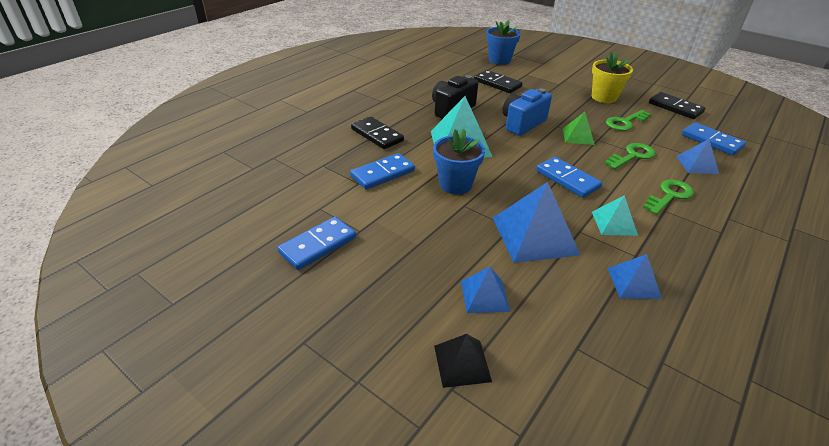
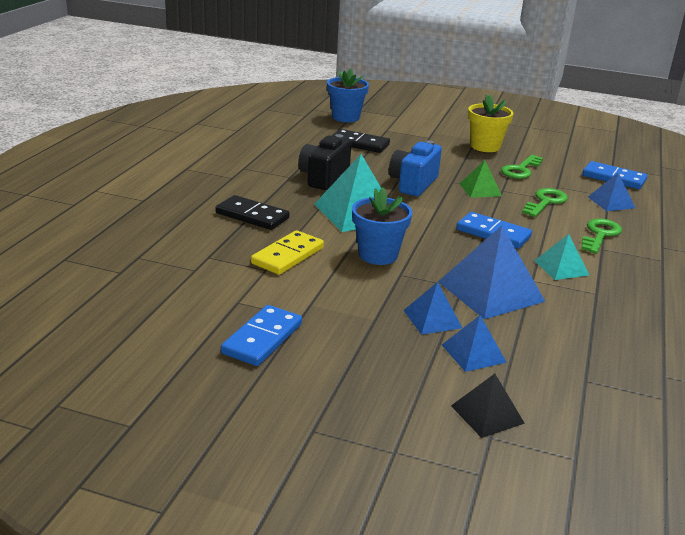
camera: 20 degrees left, 10 degrees down
blue domino [350,153,415,190] -> yellow domino [251,230,324,275]
blue pyramid [608,254,662,299] -> blue pyramid moved to [403,282,462,335]
black domino [649,92,705,119] -> none

